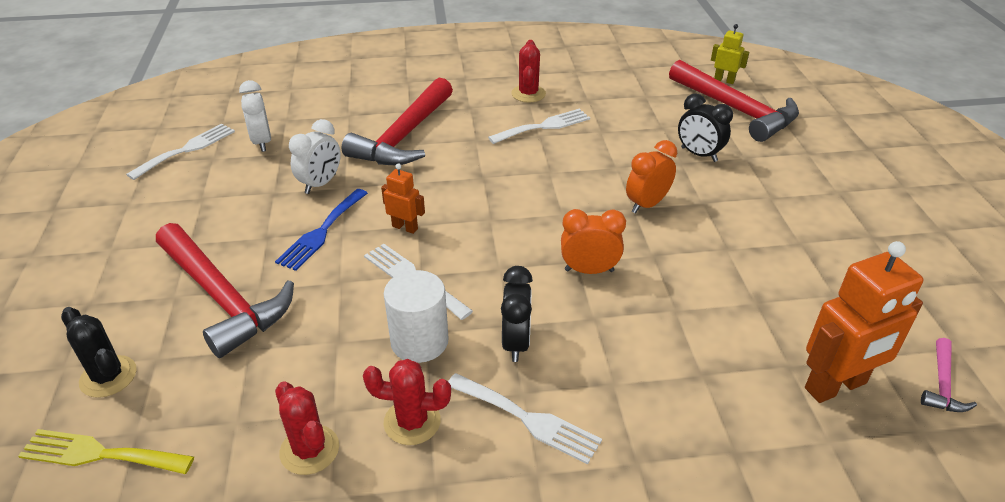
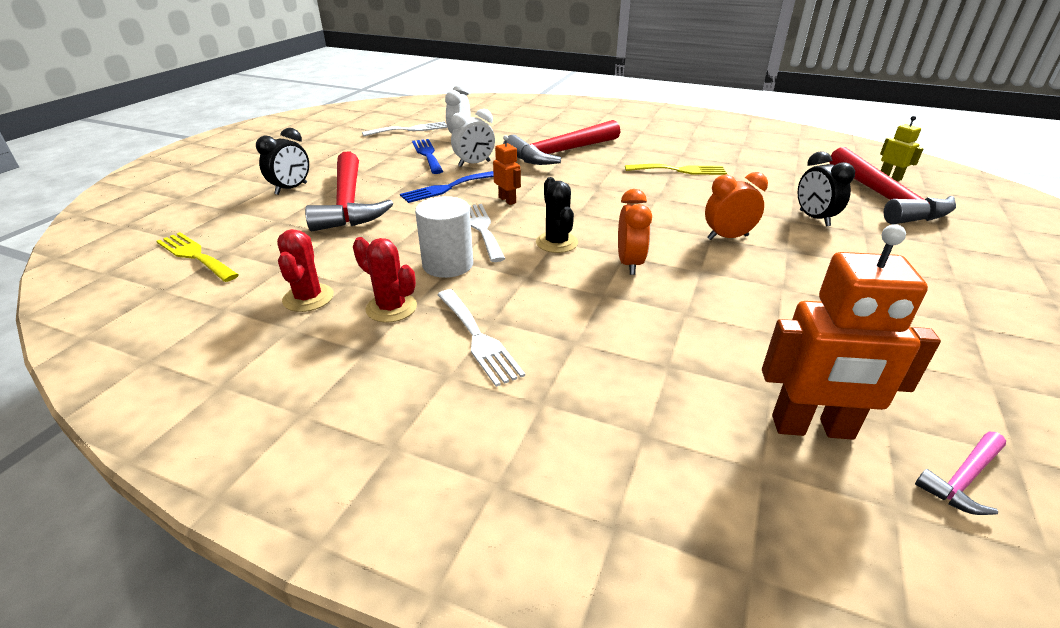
camera: 30 degrees right, 5 degrees down
black cactus [61,307,137,398] -> black cactus moved to [536,177,578,253]
white fork [488,109,590,144] -> yellow fork [625,164,727,175]
black clock [501,266,533,362] -> black clock moved to [256,128,309,195]
red cactus [511,40,546,102] -> none
orange clock [561,209,626,274] -> orange clock turned 60 degrees clockwise [618,189,652,275]
none -> blue fork [412,139,443,174]

